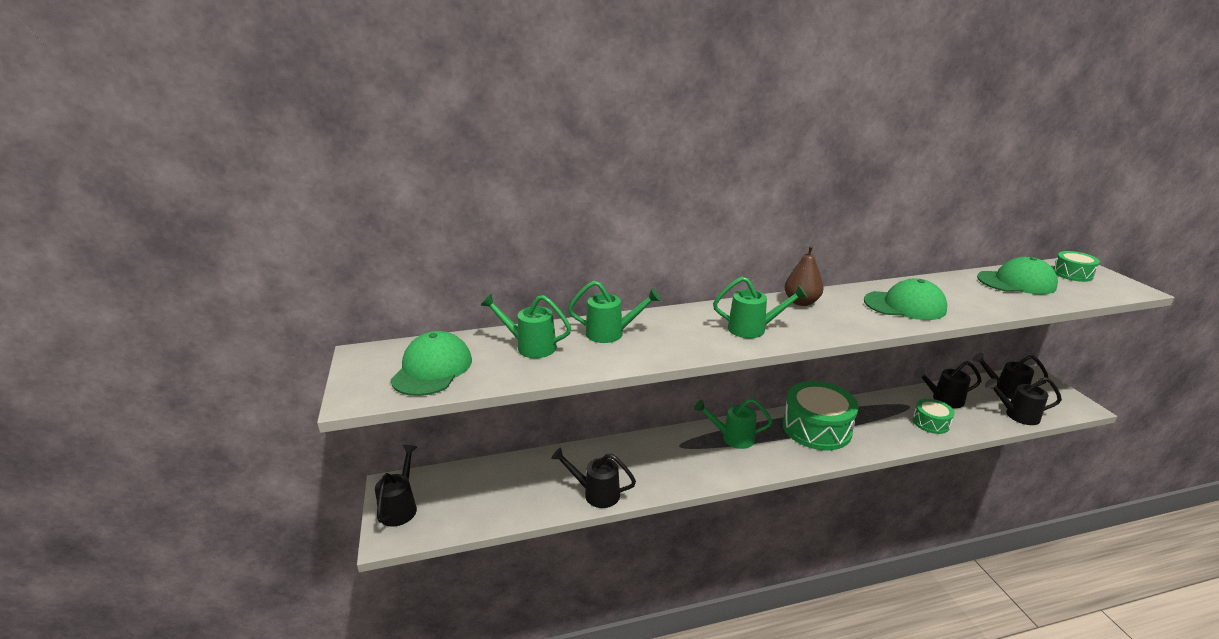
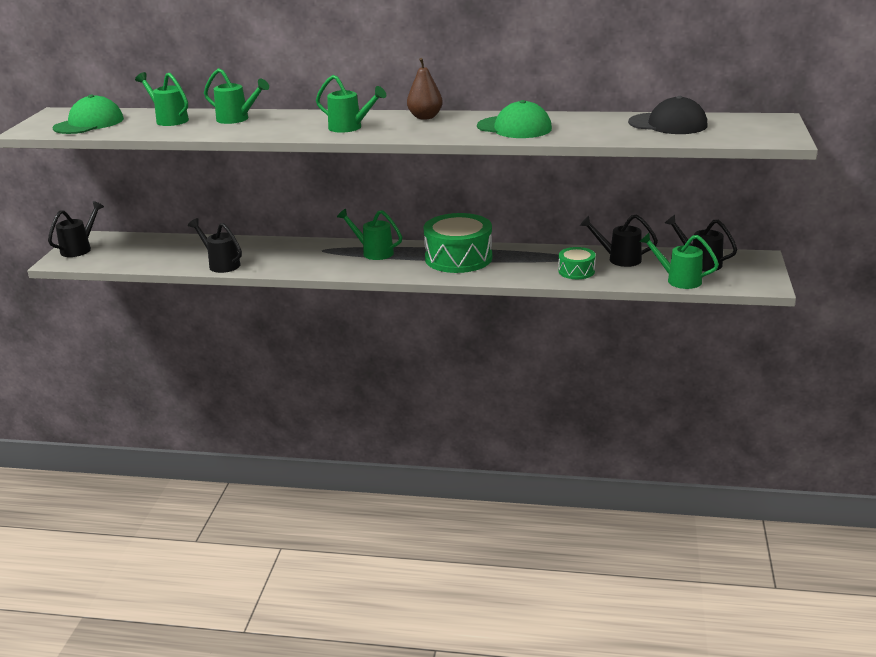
camera: 25 degrees right, 0 degrees up
green cap [977,257,1058,294] -> black cap [628,96,707,134]
black watering can [985,377,1062,425] -> green watering can [639,233,719,289]
green drum [1053,251,1100,282] -> none

